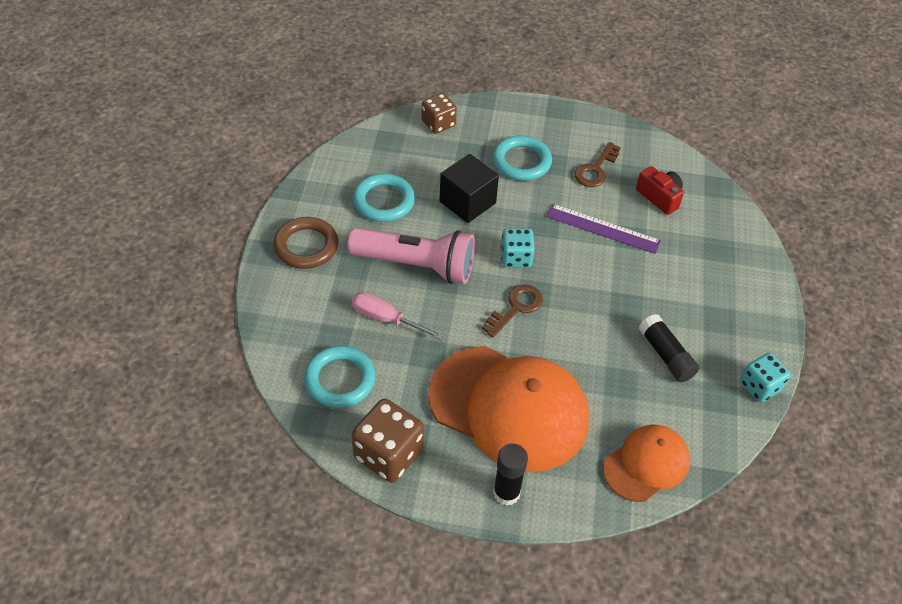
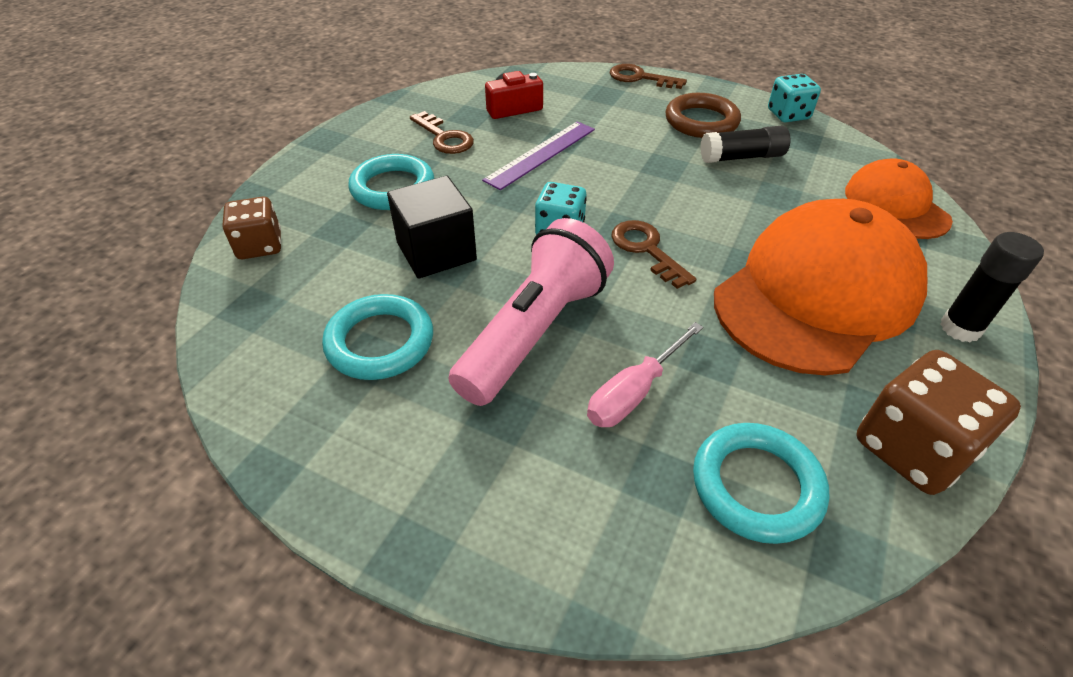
camera: 70 degrees left, 5 degrees down
brown ring [273,217,338,269] -> brown ring moved to [666,93,741,138]
none -> brown key [610,64,687,89]

